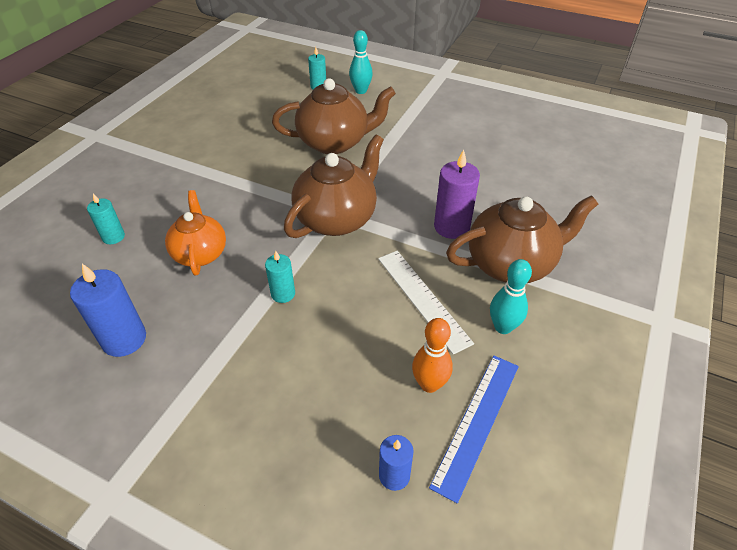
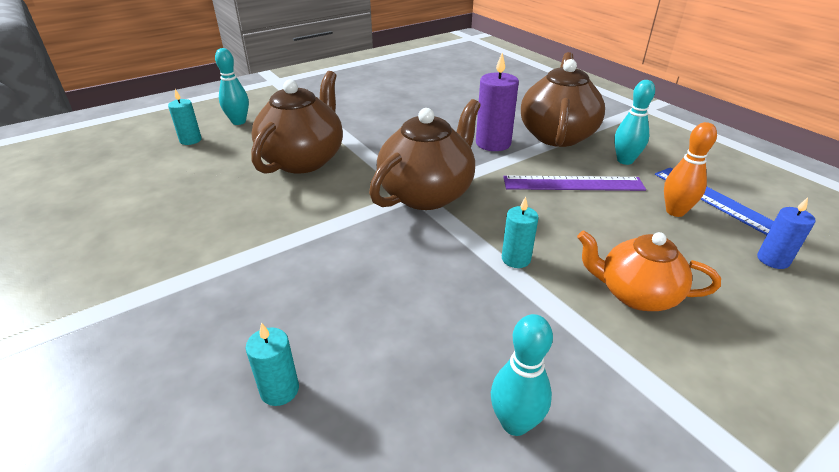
camera: 60 degrees left, 10 degrees down
blue candle [70,264,146,357] -> turquoise bowling pin [491,314,553,436]
orange teapot [165,190,226,275] -> orange teapot moved to [577,230,721,311]
brown teapot [284,135,384,238] -> brown teapot turned 60 degrees clockwise [369,99,481,210]
white ruler [378,251,474,355] -> purple ruler [503,176,646,191]

